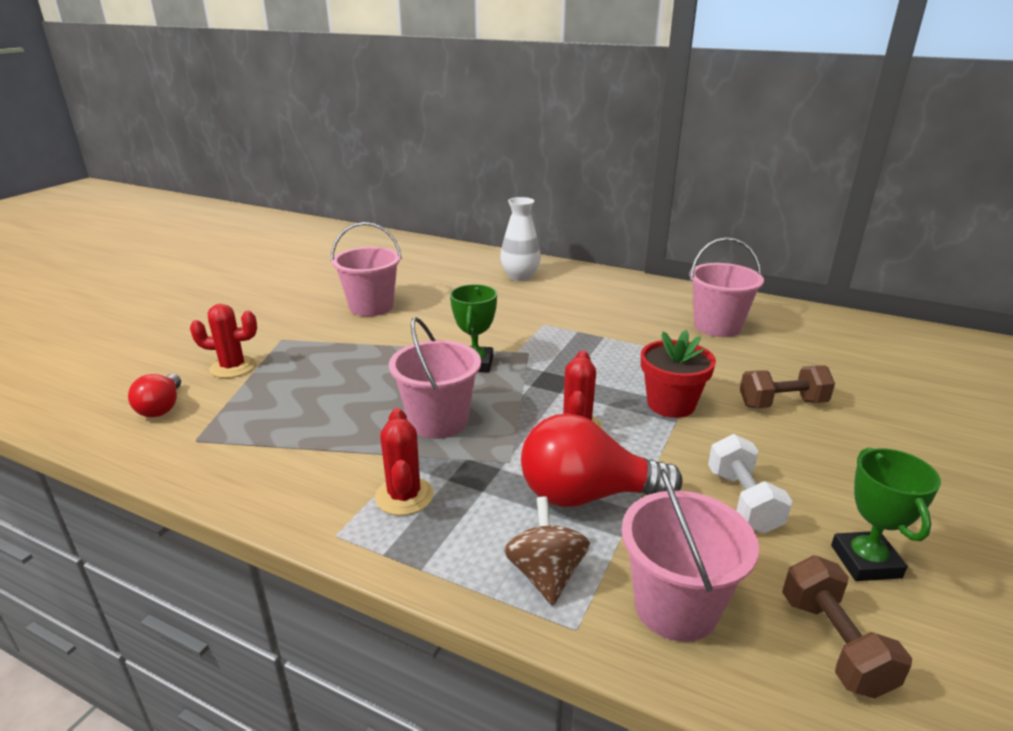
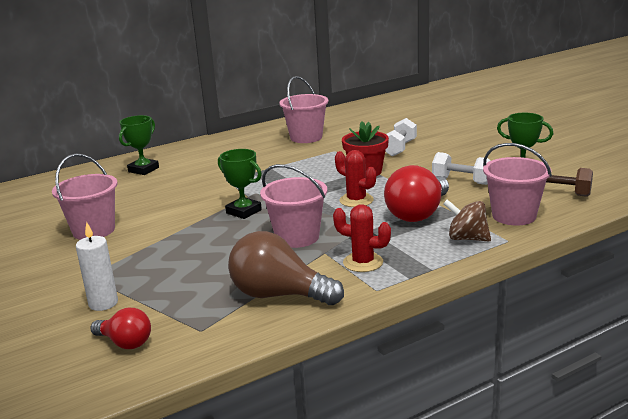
camera: 55 degrees left, 5 degrees down
red cactus [190,304,257,378] -> white candle [76,222,118,311]
white vase [500,197,541,281] -> green trophy [119,115,159,175]
brown dumbbell [740,366,835,408] -> white dumbbell [385,118,417,156]
none -> brown light bulb [228,231,344,305]

